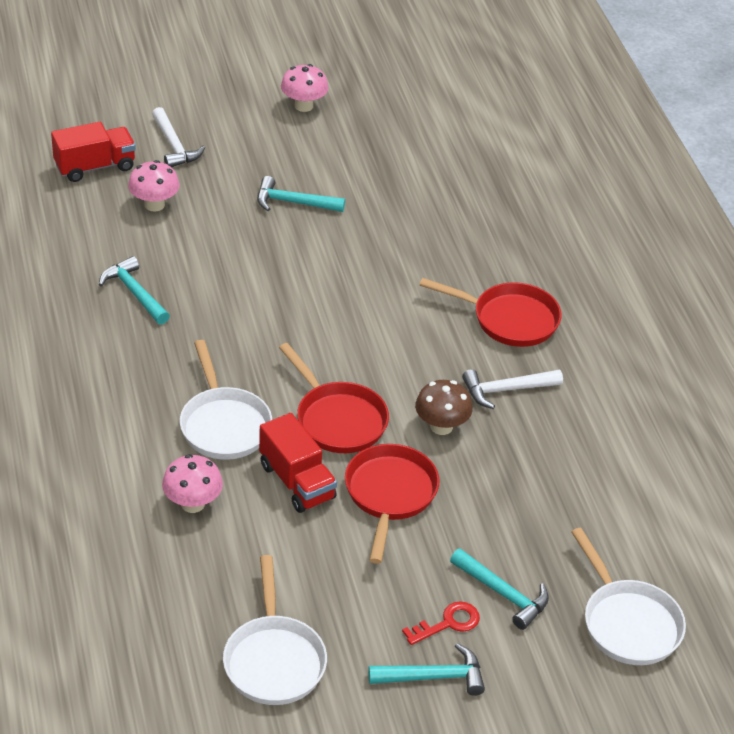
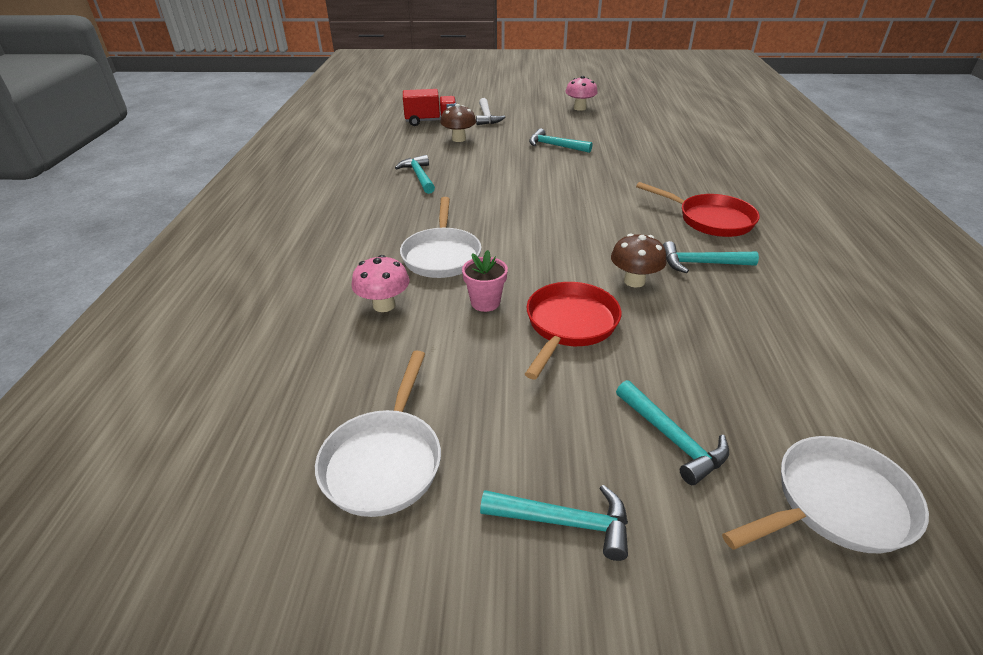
camera: 20 degrees right, 5 degrees down
pink mushroom [128,160,180,211] -> brown mushroom [440,104,476,142]
red truck [259,413,337,513] -> pink flower pot [462,250,508,312]
red pan [279,343,389,453] -> none
red key [402,601,480,645] -> none
white hammer [462,369,563,409] -> turquoise hammer [663,241,759,273]
white pan [571,528,686,665] -> white pan turned 105 degrees counterclockwise [722,436,929,553]

